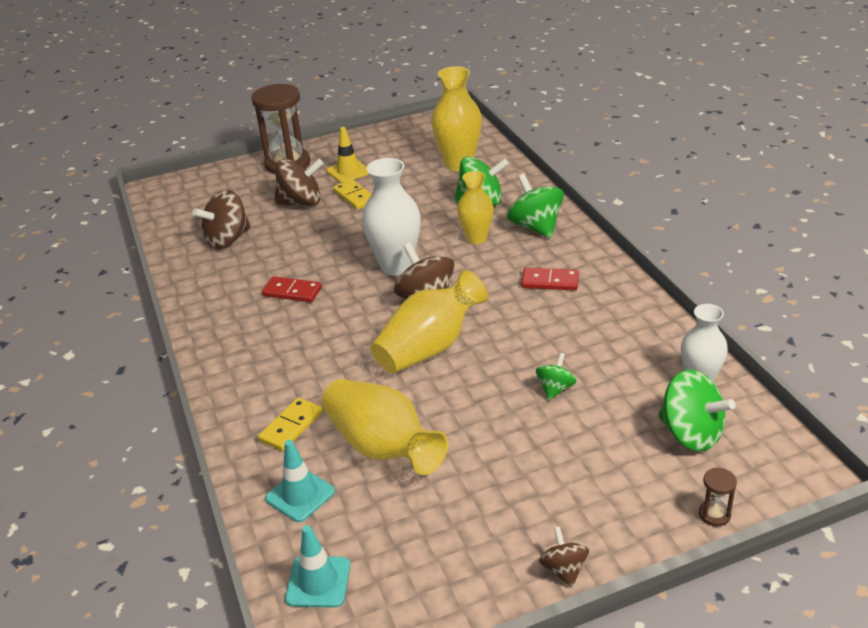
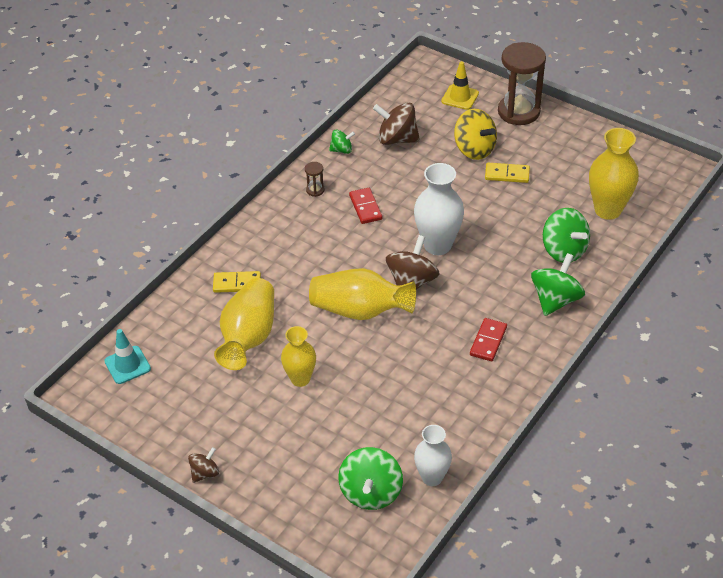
camera: 55 degrees right, 10 degrees up
turquoise traffic cone [265,440,335,522] -> none
brown spinning top [274,159,324,206] -> yellow spinning top [454,109,497,160]
yellow traffic cone [327,127,369,183] -> yellow traffic cone moved to [441,61,479,110]
yellow domino [333,180,371,210] -> yellow domino turned 75 degrees clockwise [485,163,530,183]
yellow vase [457,171,494,244] -> yellow vase moved to [281,326,316,387]
red domino [521,268,579,290] -> red domino turned 45 degrees clockwise [470,318,507,361]
green spinning top [536,353,577,400] -> green spinning top moved to [329,130,355,154]
brown hourglass [699,467,737,526] -> brown hourglass moved to [305,162,325,197]

